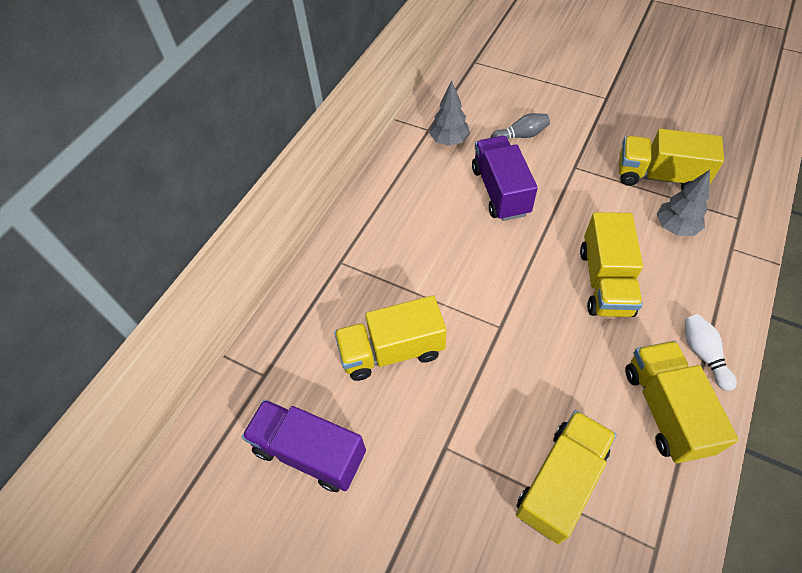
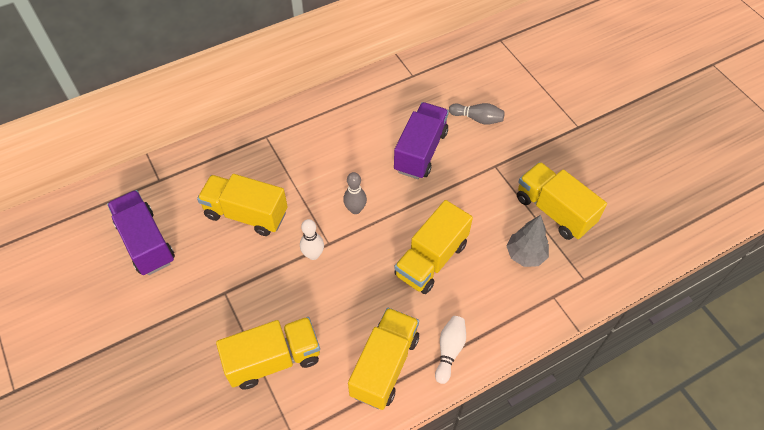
camera: 30 degrees right, 0 degrees up
grey tree [429,81,470,146] -> none
none -> white bowling pin [300,219,324,260]
none -> grey bowling pin [343,172,367,214]

